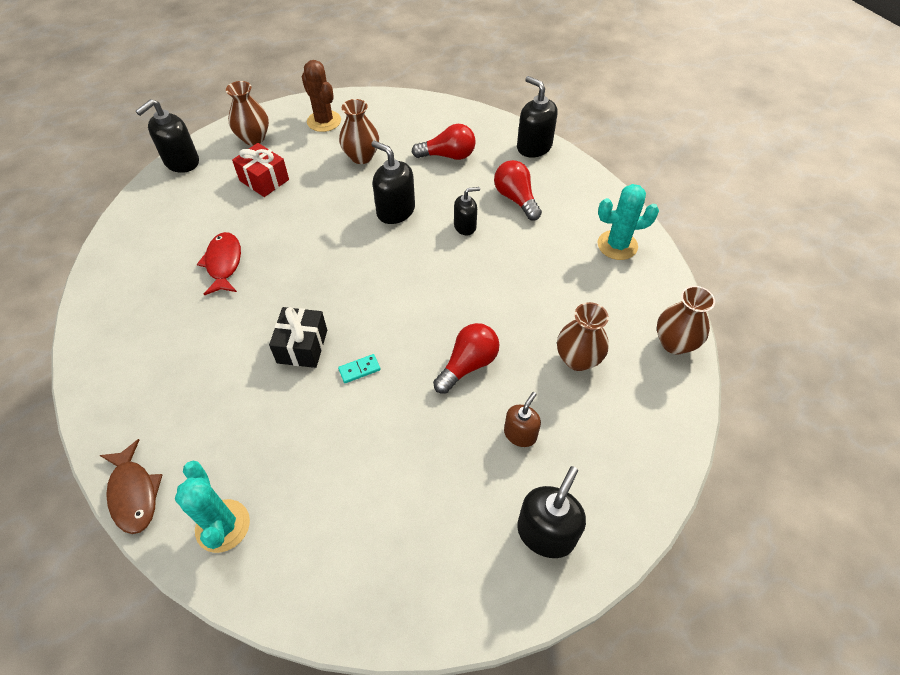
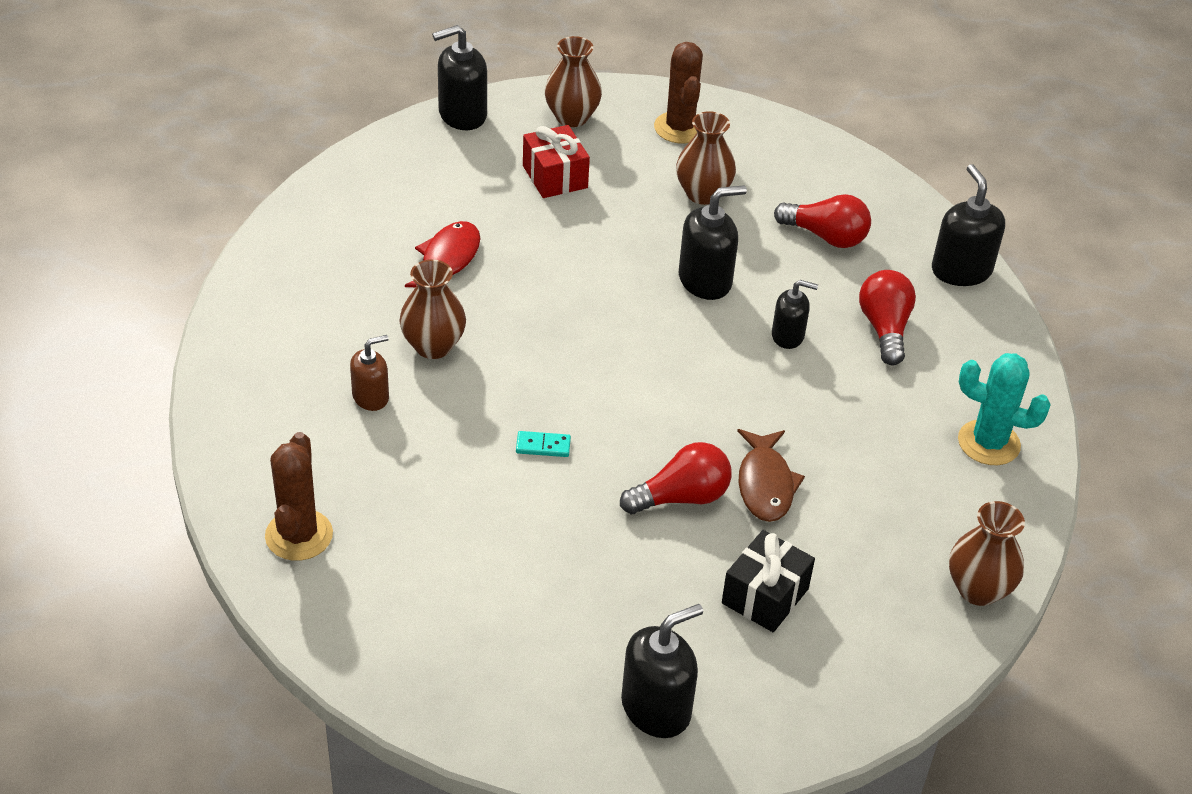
camera: 25 degrees right, 10 degrees down
brown fish [100,439,162,534] -> brown fish moved to [737,429,805,522]
turquoise cactus [175,461,250,553] -> brown cactus [265,432,333,561]
black gift [269,307,327,368] -> black gift moved to [722,530,815,632]
black soap dispenser [371,141,415,224] -> black soap dispenser turned 90 degrees clockwise [679,185,747,300]
brown soap dispenser [504,392,541,447] -> brown soap dispenser moved to [350,335,389,411]
brown vase [557,302,609,371] -> brown vase moved to [399,259,466,359]

